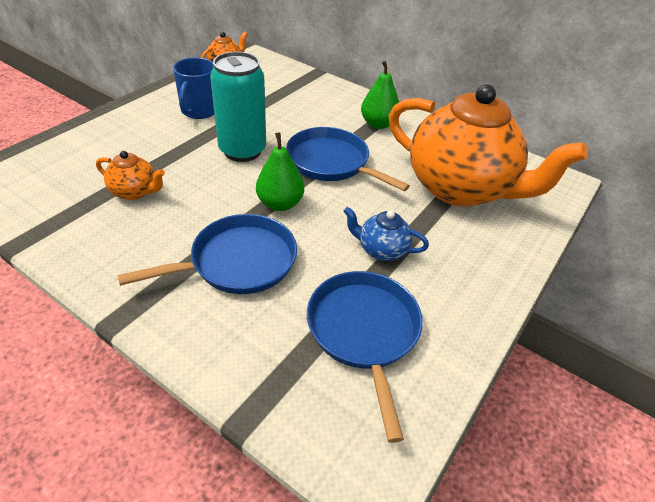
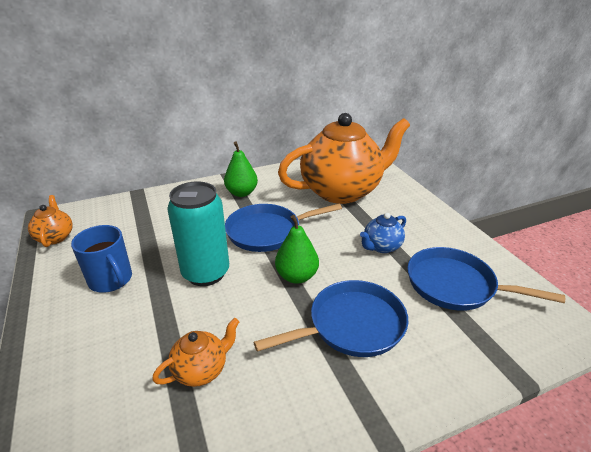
camera: 55 degrees left, 10 degrees down
blue pan [117,214,297,294] -> blue pan turned 60 degrees clockwise [253,280,408,357]

